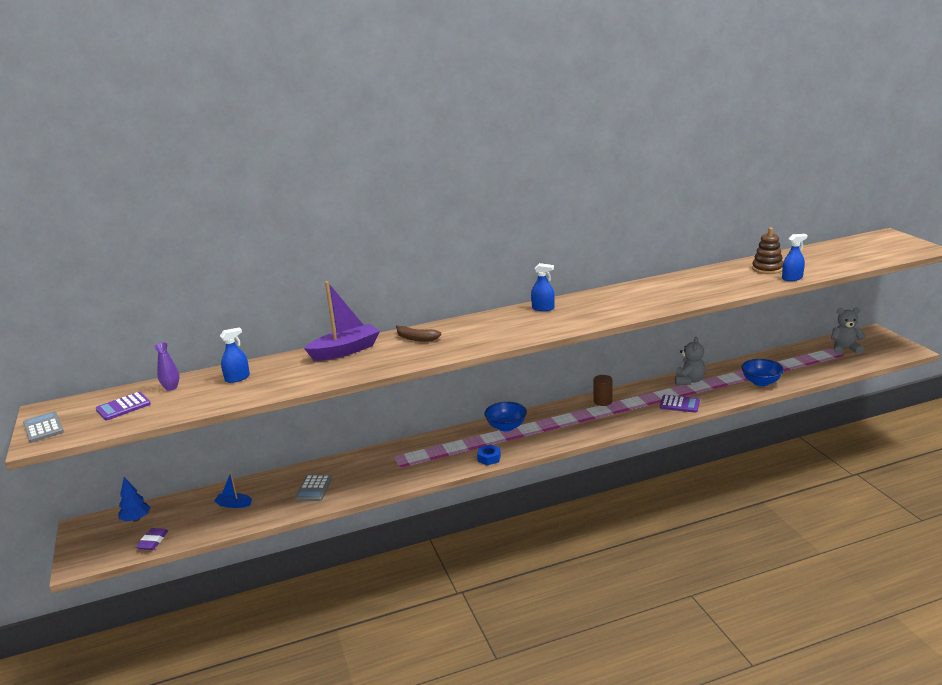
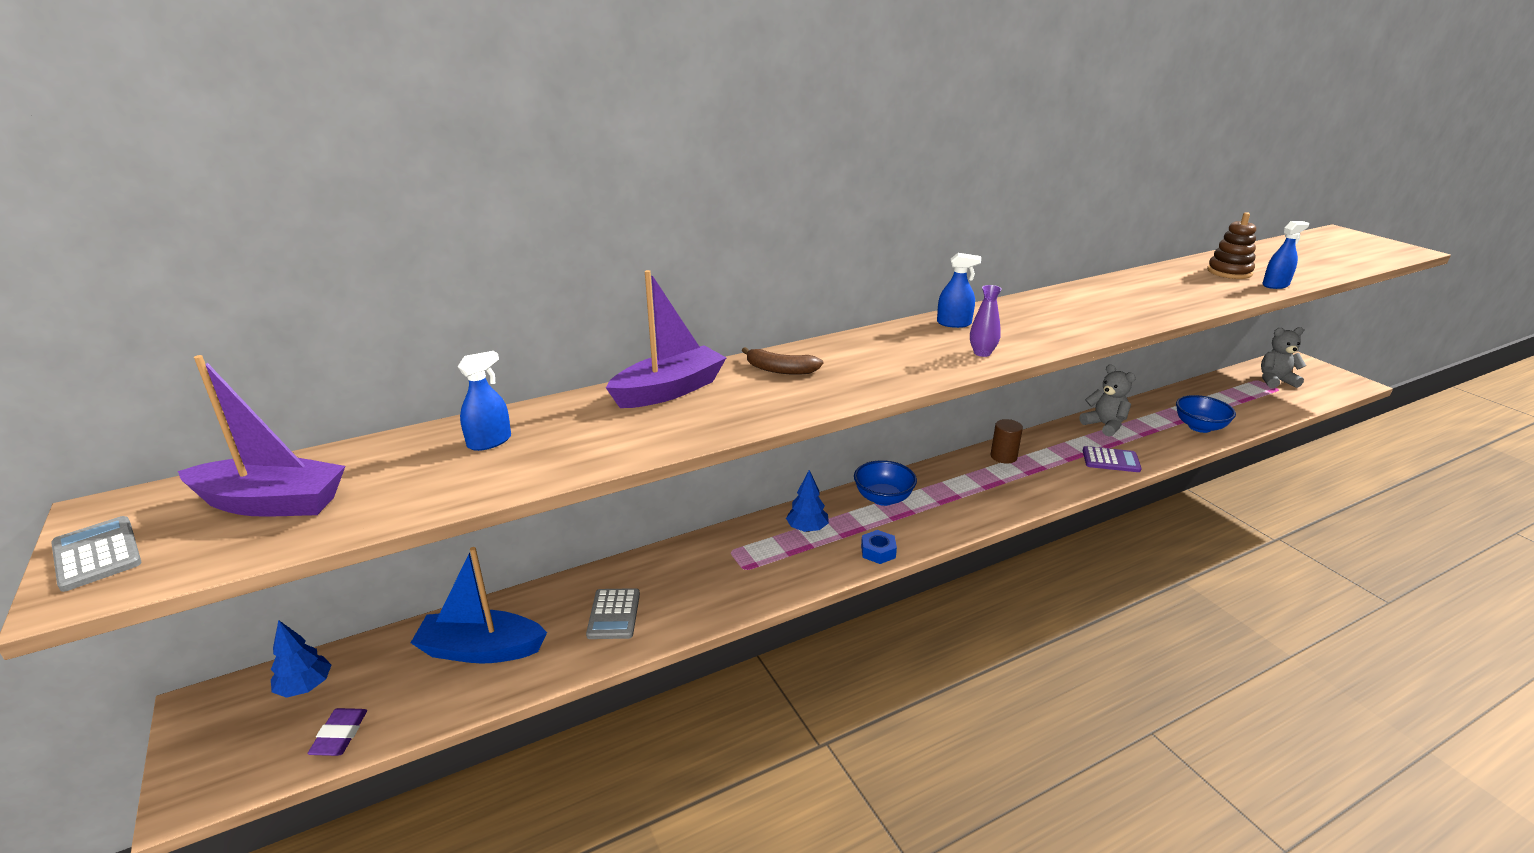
camera: 10 degrees left, 5 degrees up
purple calculator [96,392,151,421] -> purple boat [178,355,345,517]
purple vase [154,342,180,391] -> purple vase moved to [970,285,1002,357]
blue boat [214,472,252,508] -> blue boat [411,547,547,664], size x1.98
grey teddy bear [675,337,705,385] -> grey teddy bear turned 45 degrees counterclockwise [1079,364,1136,437]
none -> blue tree [786,470,829,532]

